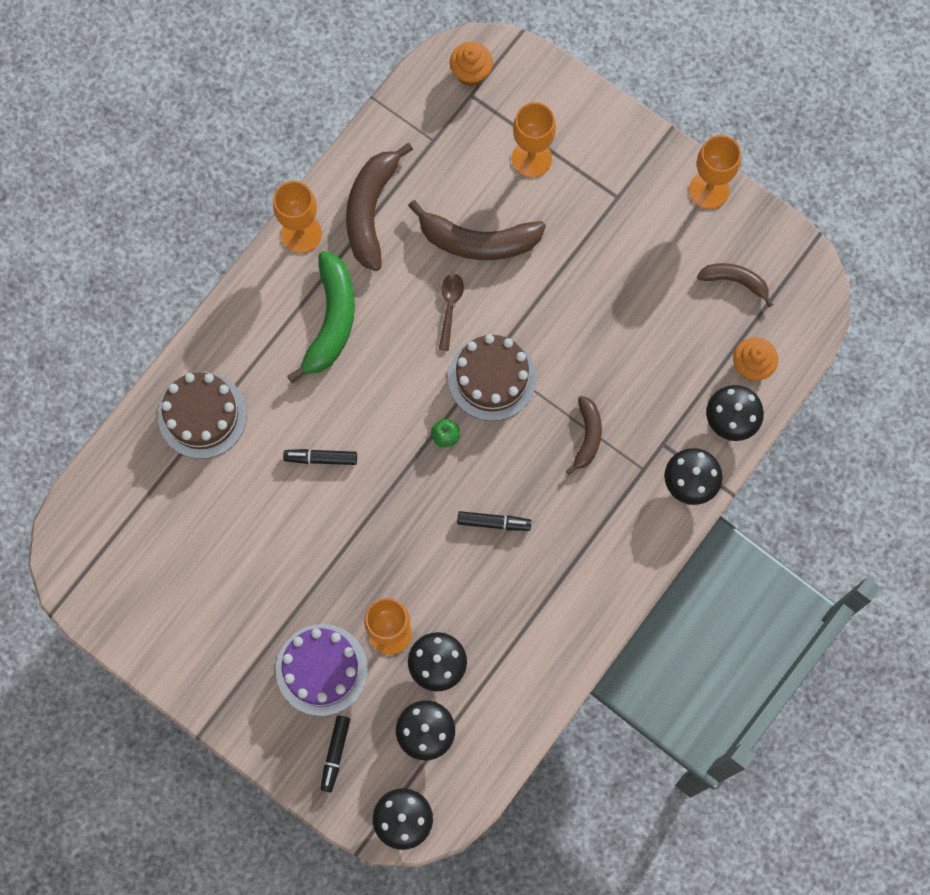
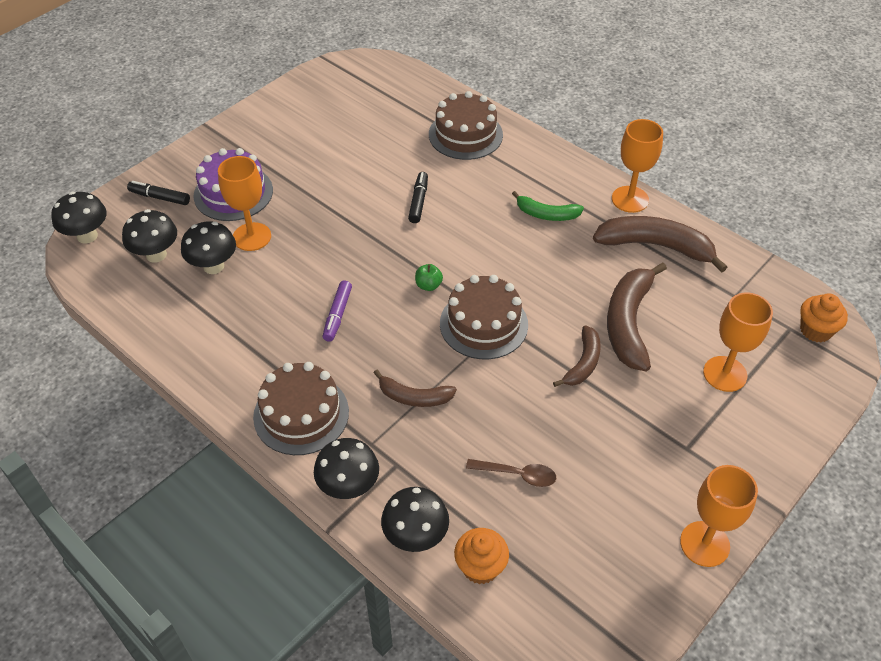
camera: 95 degrees right, 25 degrees down
green banana [287,251,355,383] -> green banana [512,191,584,221], size x0.58
brown spoon [439,274,464,351] -> brown spoon moved to [466,459,556,487]
black marker [457,511,531,531] -> purple marker [322,281,352,342]
brown banana [697,263,773,307] -> brown banana moved to [553,325,601,387]
none -> brown cake [253,362,349,455]

